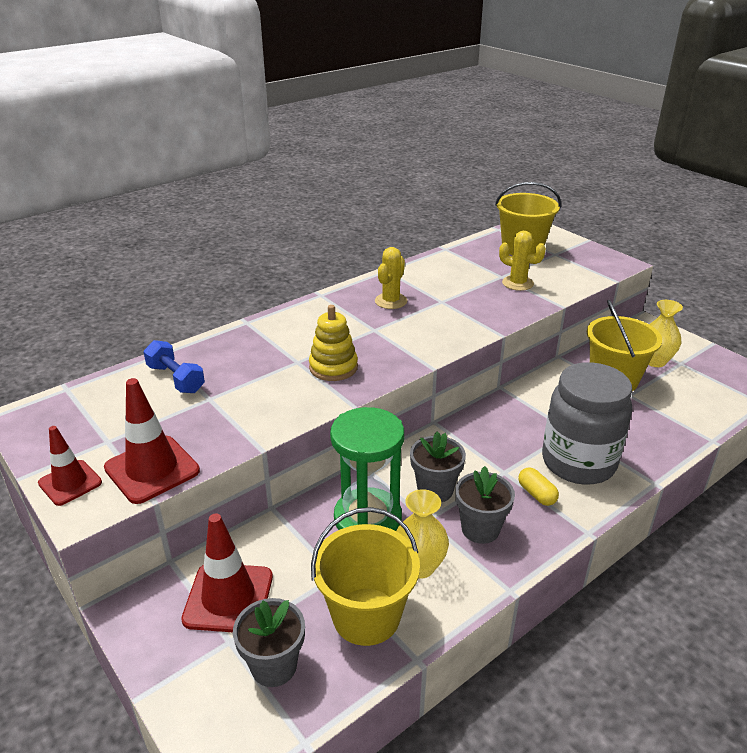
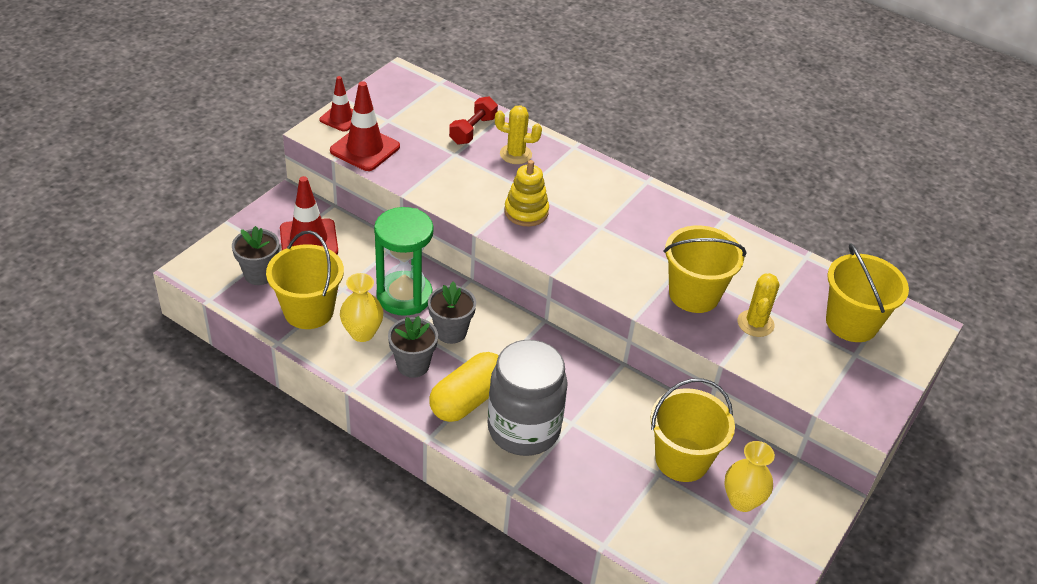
camera: 70 degrees right, 10 degrees up
blue dumbbell [143,340,205,393] -> red dumbbell [449,96,498,144]
yellow cactus [375,247,407,309] -> yellow cactus moved to [495,105,542,164]
yellow capsule [518,467,559,506] -> yellow capsule [429,352,499,422], size x2.07
none -> yellow bucket [664,225,746,313]

